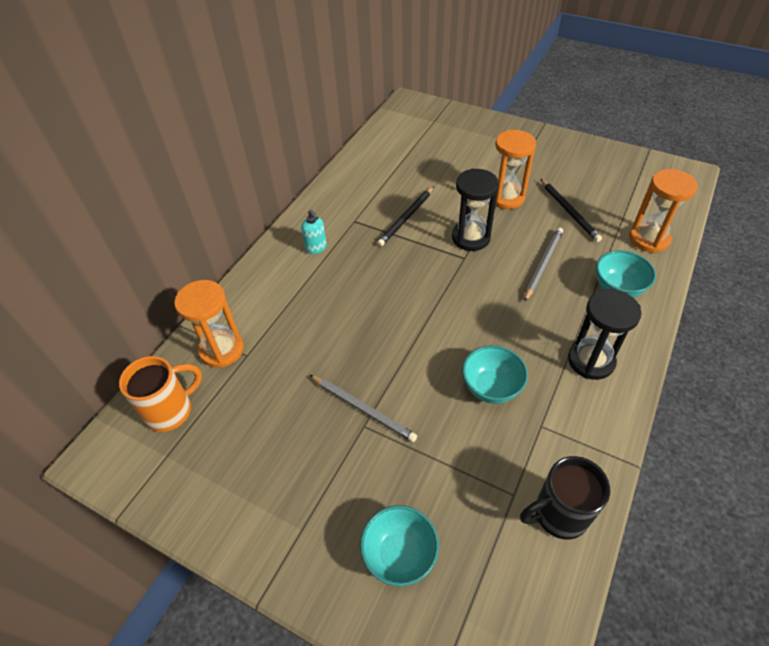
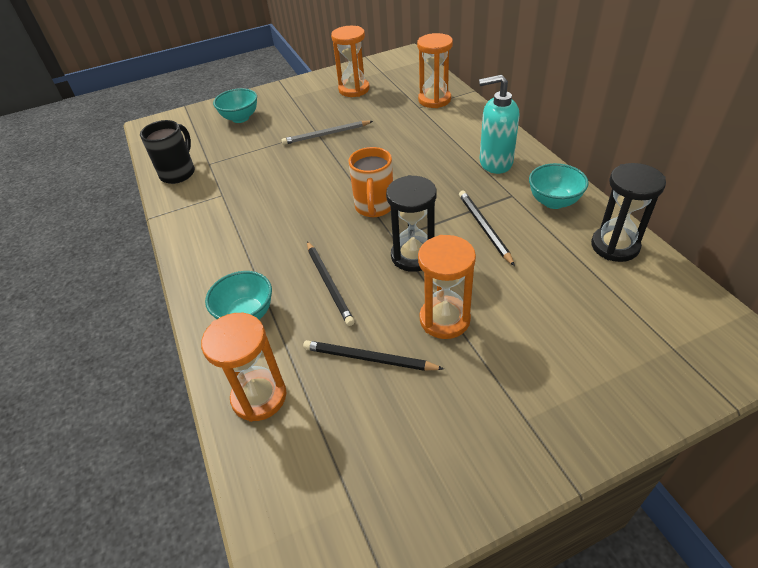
camera: 130 degrees right, 5 degrees down
orange mug [119,356,202,432] -> orange mug moved to [348,147,393,217]
turquoise soap dispenser [301,210,327,254] -> turquoise soap dispenser [479,75,519,174], size x1.84
turquoise bowl [462,345,528,404] -> turquoise bowl moved to [529,163,589,209]
grey pencil [524,228,563,302] -> black pencil [307,241,355,326]
black hourglass [568,289,642,380] -> black hourglass moved to [591,163,666,262]
none -> orange hourglass [331,26,370,97]

